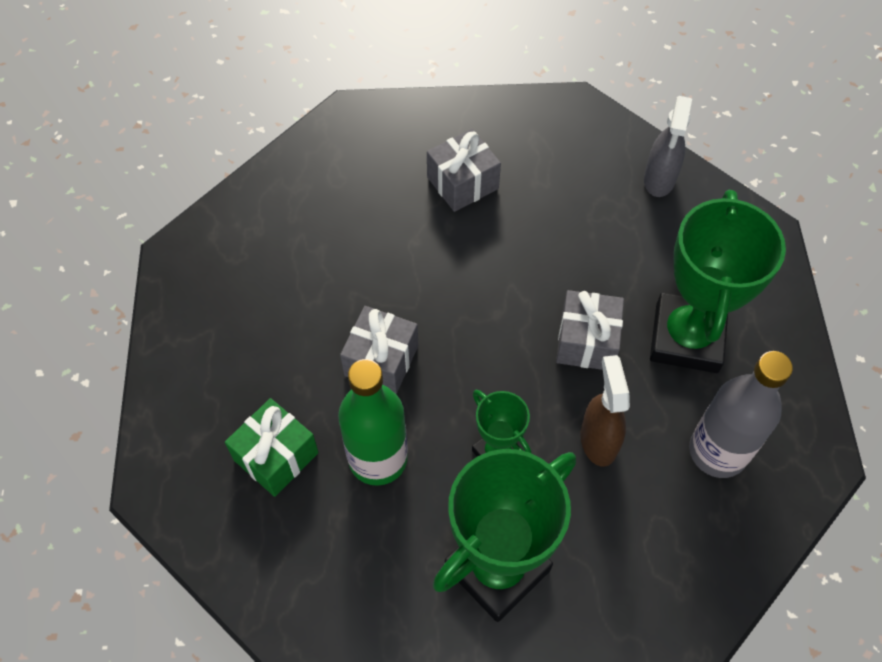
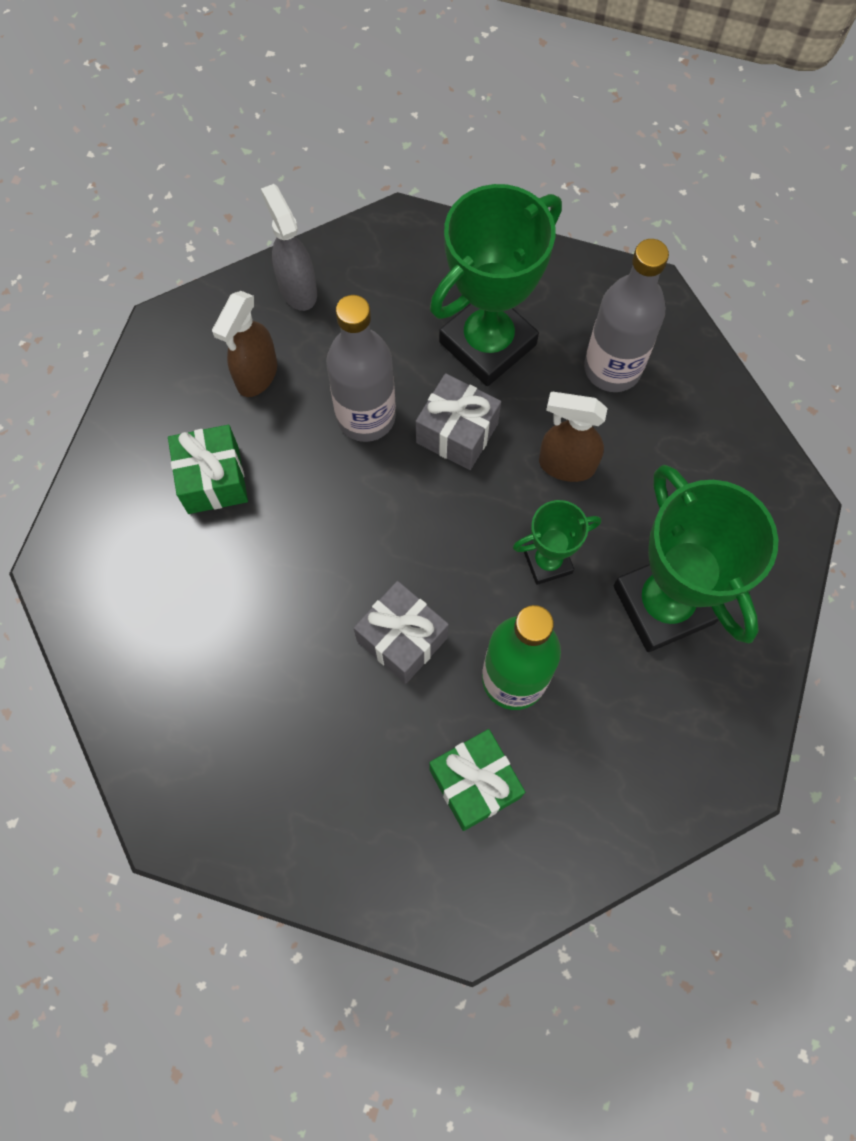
camera: 70 degrees left, 10 degrees up
grey gift [427,129,501,212] -> green gift [168,425,248,514]
grey spray bottle [644,96,692,197] -> grey spray bottle turned 150 degrees counterclockwise [261,184,317,311]
green trophy [650,190,786,373] -> green trophy turned 75 degrees counterclockwise [430,184,562,386]
none -> brown spray bottle [212,291,277,397]
none -> grey bottle [326,295,396,442]

